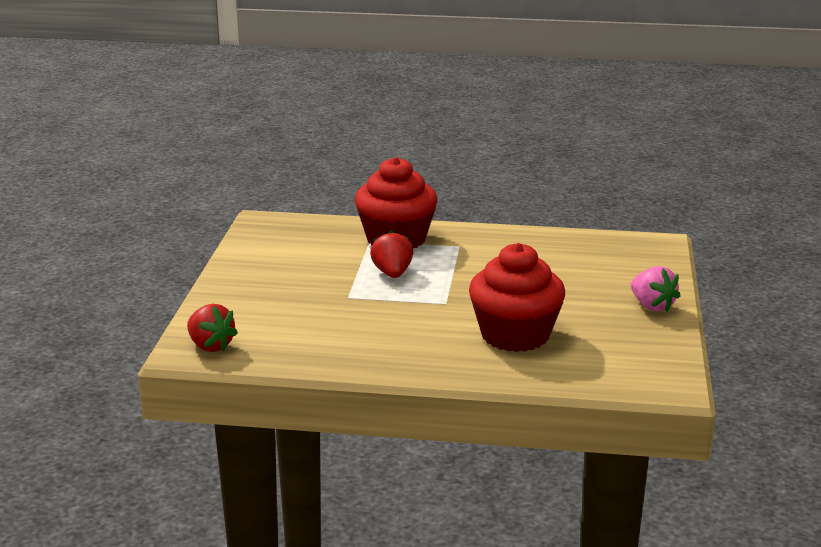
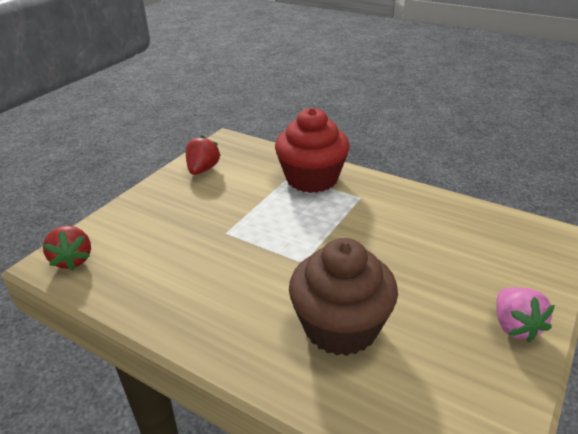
camera: 25 degrees right, 10 degrees up
red strawberry [370,230,413,278] -> red strawberry moved to [186,135,221,175]
red cupcake [469,243,565,352] -> brown cupcake [289,238,398,356]

